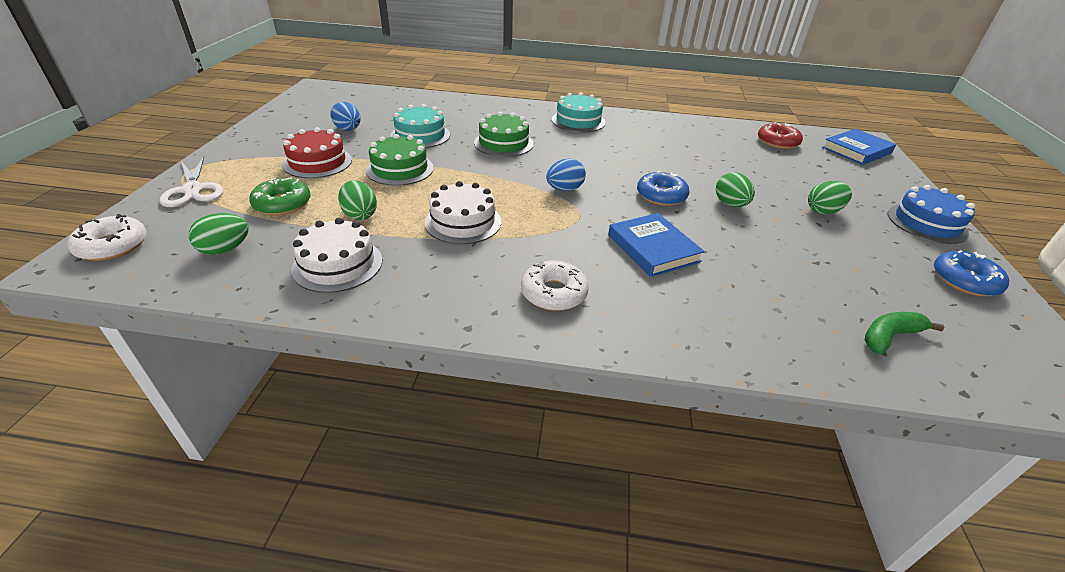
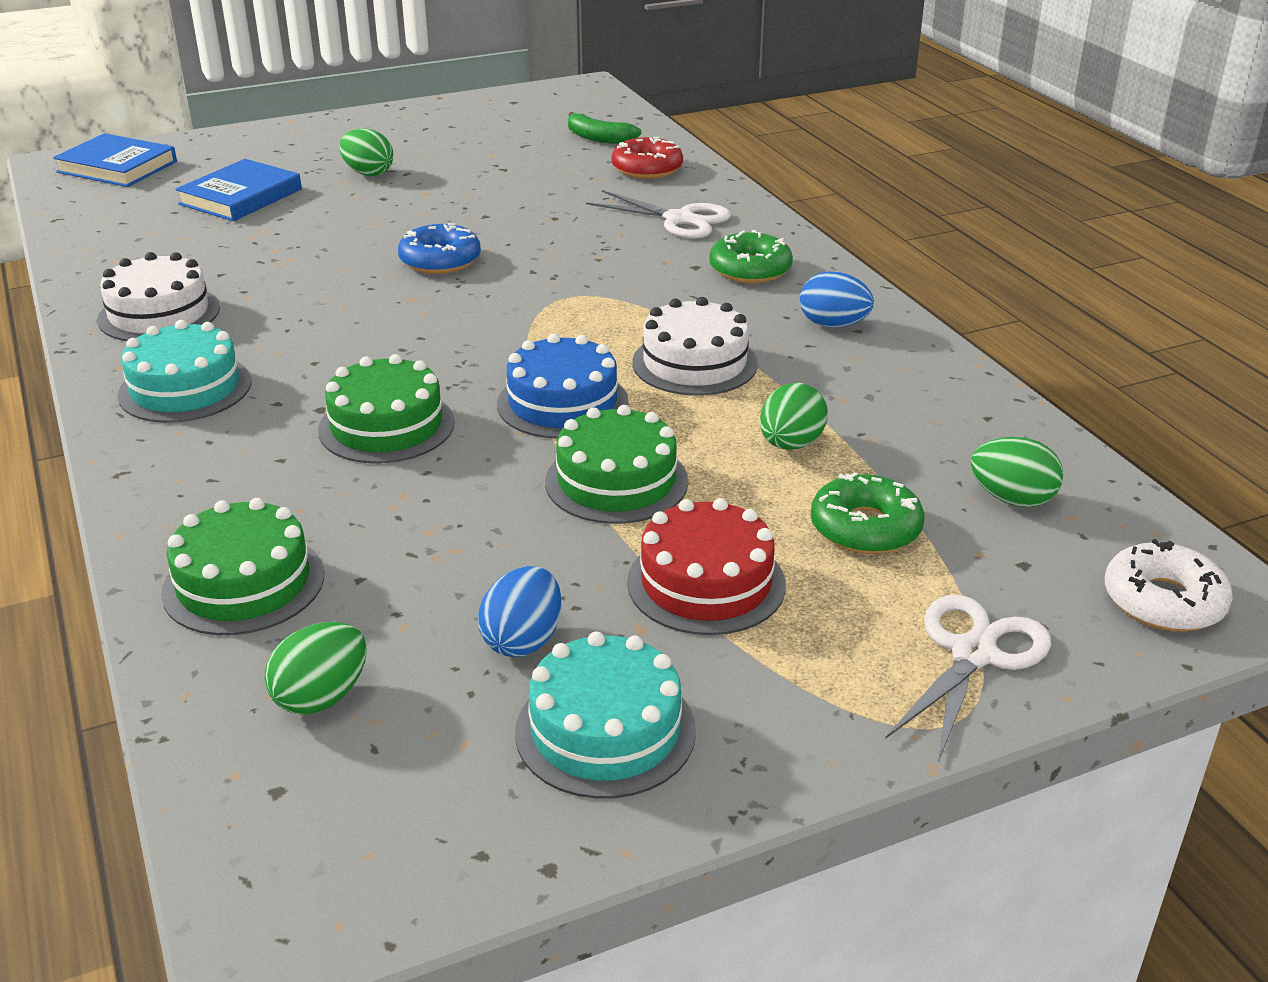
camera: 120 degrees left, 5 degrees down
white cake [291,218,382,293] -> white cake moved to [97,252,220,341]
turquoise cake [390,104,450,148] -> turquoise cake moved to [515,632,696,799]
white donut [521,261,589,311] -> green donut [709,230,793,283]
blue egg [546,159,586,191] -> blue egg moved to [800,271,874,328]
blue book [608,213,705,277] -> blue book moved to [175,159,302,221]
green egg [716,172,755,207] -> green egg moved to [264,622,367,715]
red donut [758,122,803,149] -> red donut moved to [611,137,683,179]
blue cake [888,185,975,244] -> blue cake moved to [497,333,629,439]
blue donut [934,250,1009,296] -> none
none -> green cake [161,498,324,635]
none -> white scissors [586,190,731,239]

